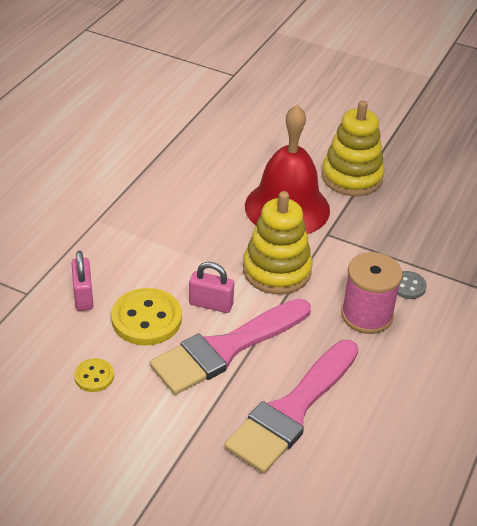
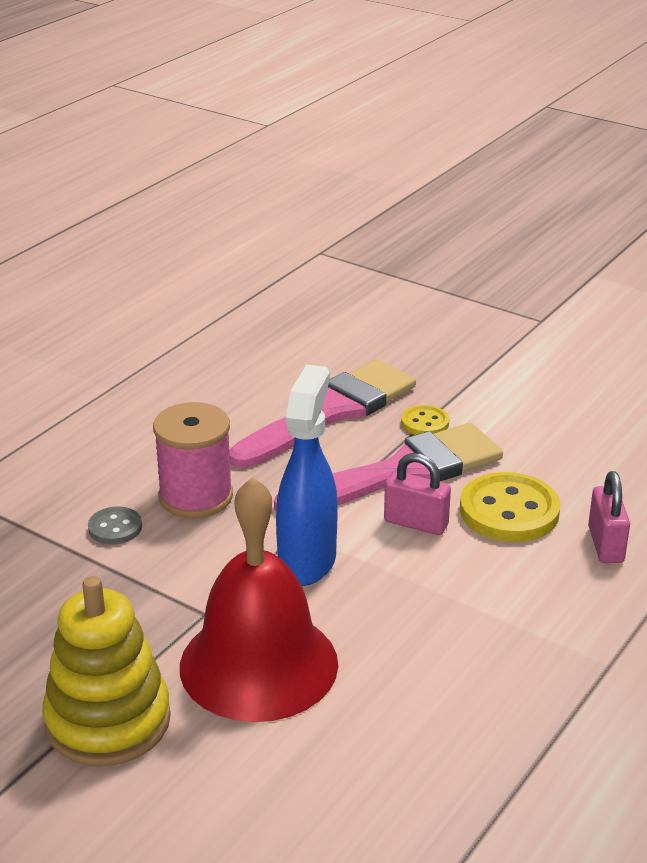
camera: 170 degrees left, 10 degrees down
yellow button [74,358,114,392] -> yellow button moved to [401,405,449,435]
yellow stacking toy [243,191,313,294] -> blue spray bottle [276,364,338,586]

